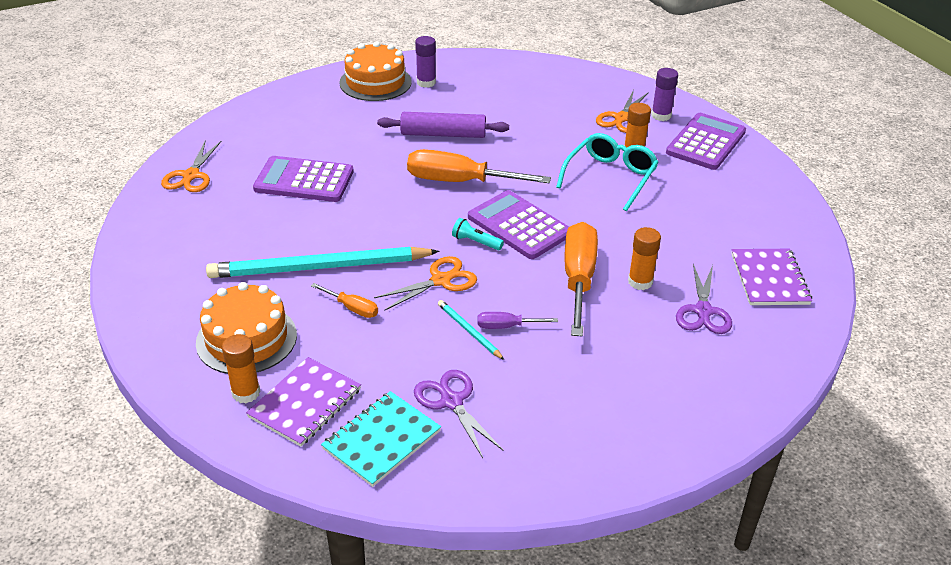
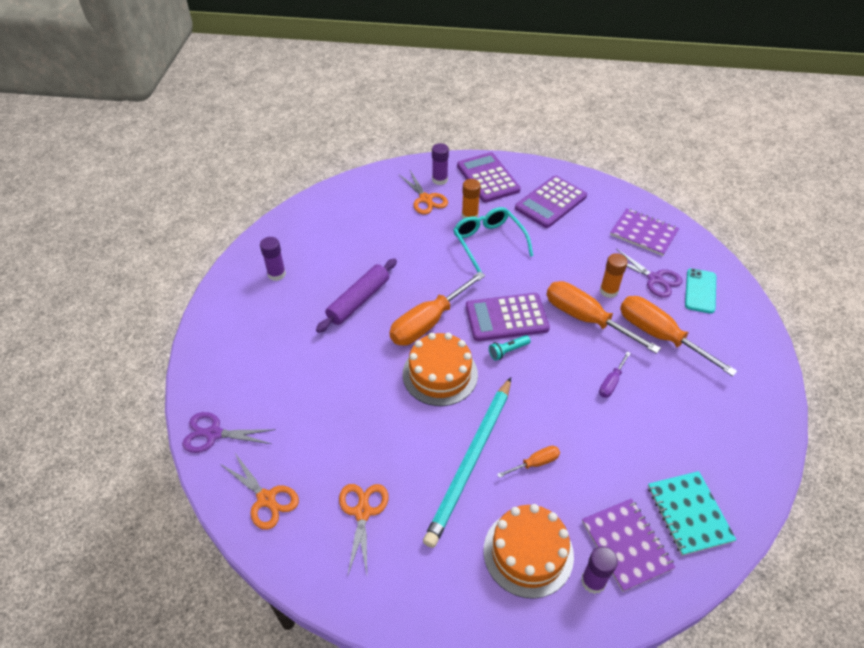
camera: 55 degrees left, 10 degrees up
orange glue stick [222,334,261,403] -> purple glue stick [581,546,618,594]
purple calculator [253,156,354,202] -> purple calculator moved to [515,175,587,228]
orange cake [339,41,412,101] -> orange cake moved to [403,333,478,406]
orange scissors [374,256,477,311] -> orange scissors moved to [339,484,388,577]
purple scissors [414,370,504,458] -> purple scissors moved to [182,412,276,453]
turquoise pencil [438,300,504,360] -> none
none -> orange screwdriver [620,296,737,377]
none -> turquoise phone [685,268,716,314]

